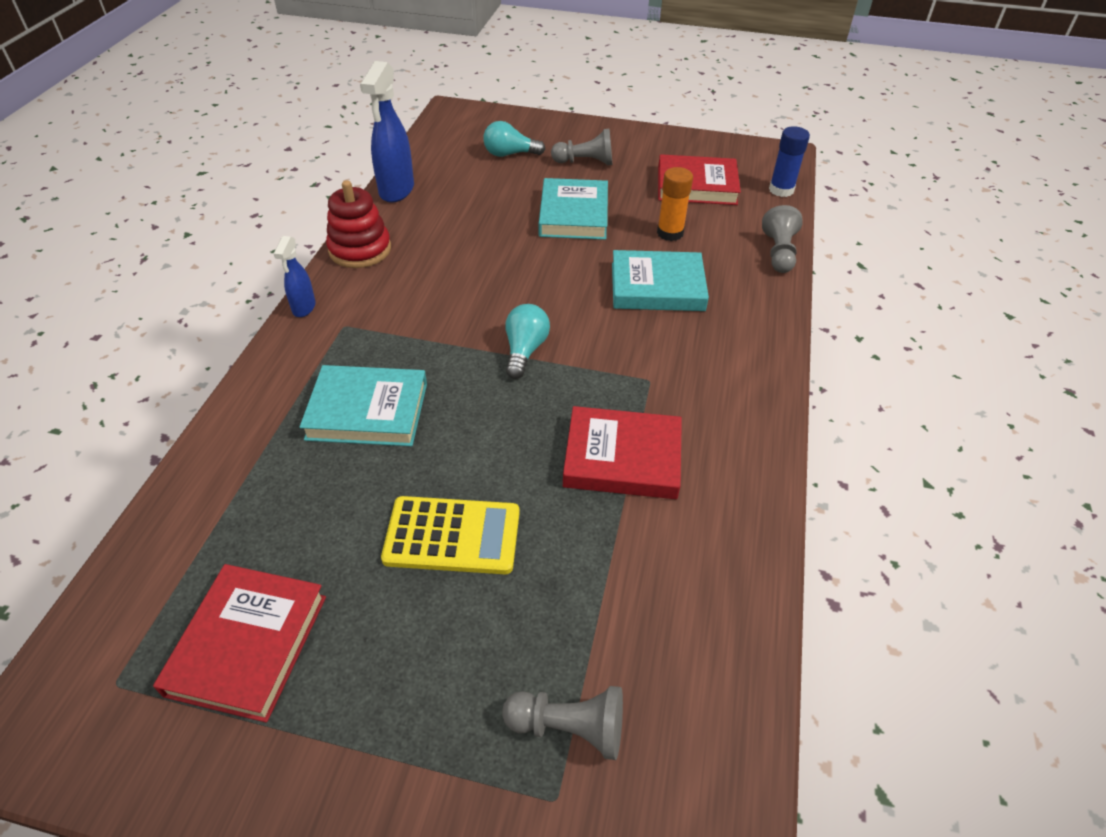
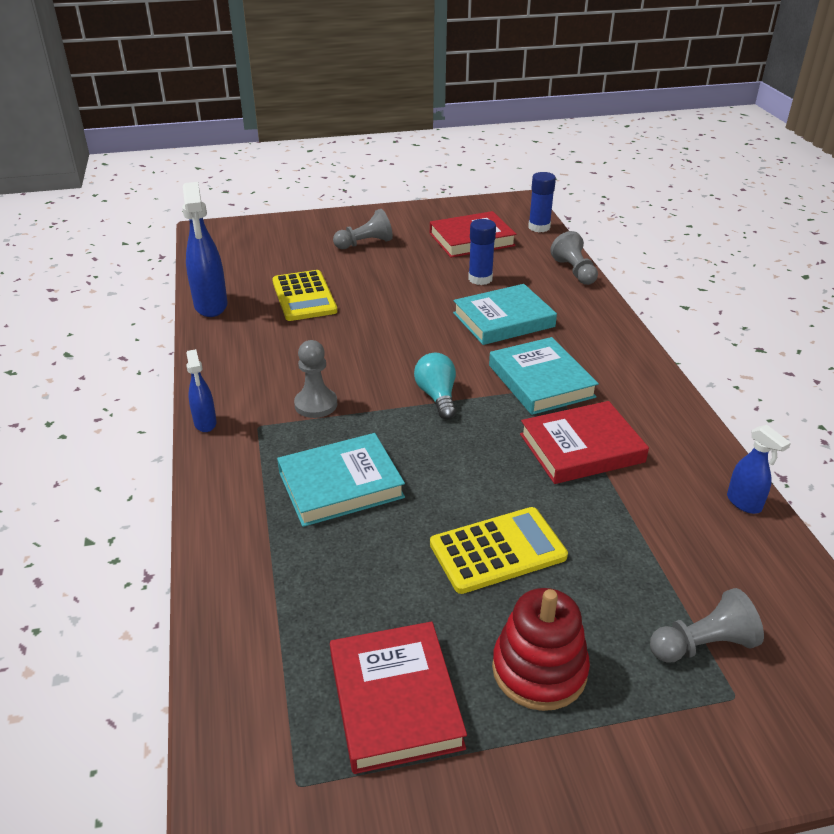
camera: 25 degrees left, 10 degrees down
red stacking toy [326,180,391,268] -> red stacking toy moved to [492,588,590,711]
turquoise light bulb [483,121,545,157] -> none
turquoise book [539,178,608,240] -> turquoise book moved to [489,337,599,415]
orange glue stick [657,167,693,241] -> blue glue stick [468,219,496,285]
none -> yellow calculator [272,270,337,321]
none -> grey pawn [294,340,337,418]
none -> blue spray bottle [727,425,791,514]

